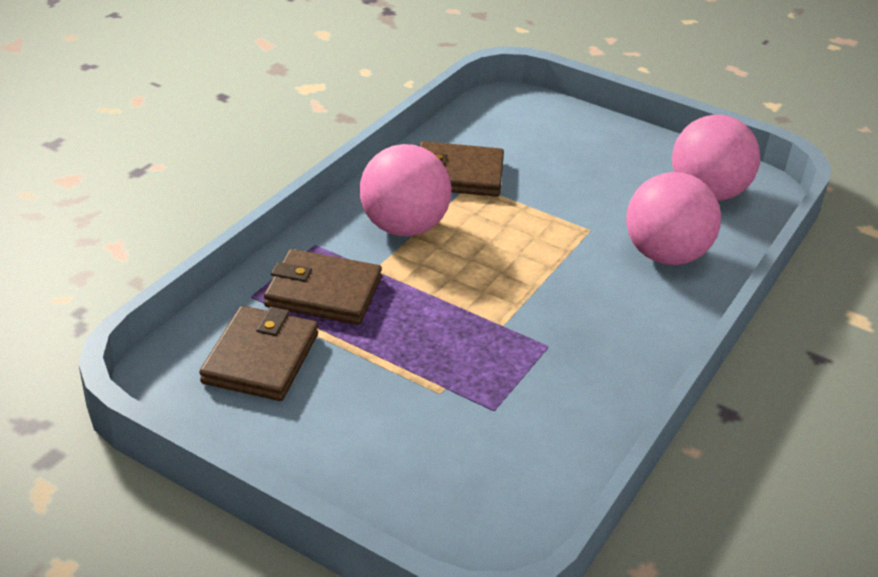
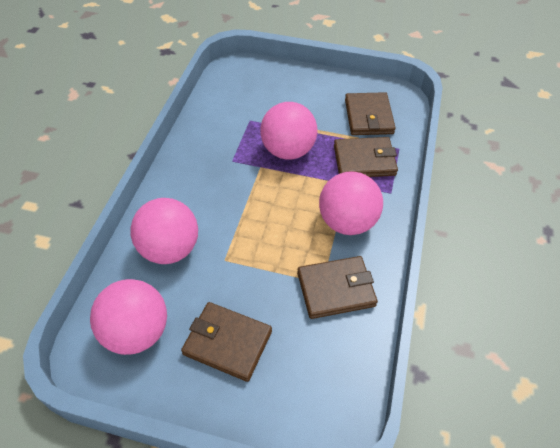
camera: 165 degrees right, 15 degrees up
none -> brown wallet [181,302,272,382]
none -> pink ball [261,102,317,160]

